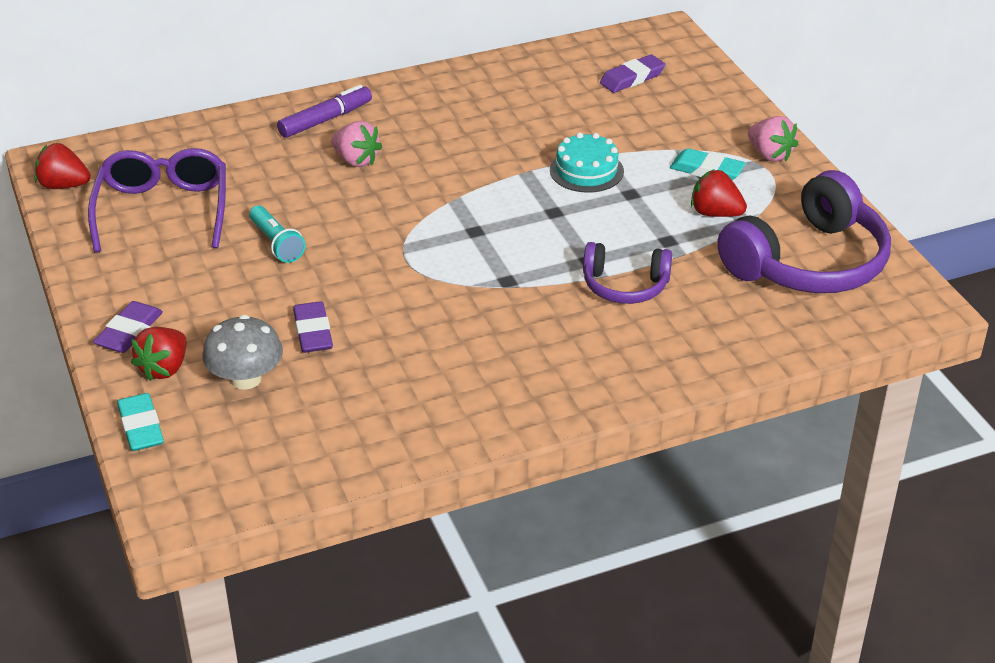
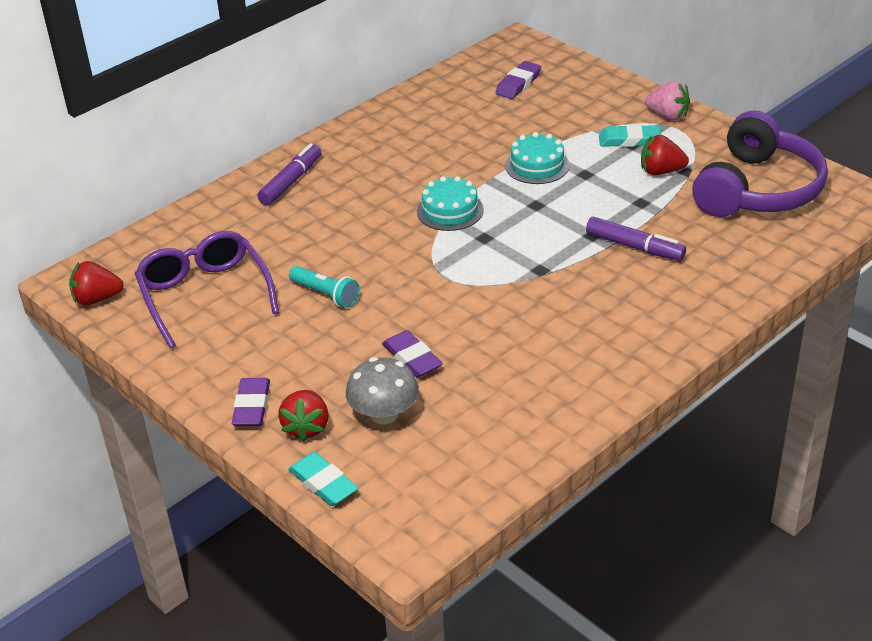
camera: 20 degrees left, 0 degrees up
pink strawberry [331,121,382,167] -> none
purple headphones [583,242,672,304] -> purple marker [586,217,686,261]
none -> turquoise cake [417,176,484,231]

